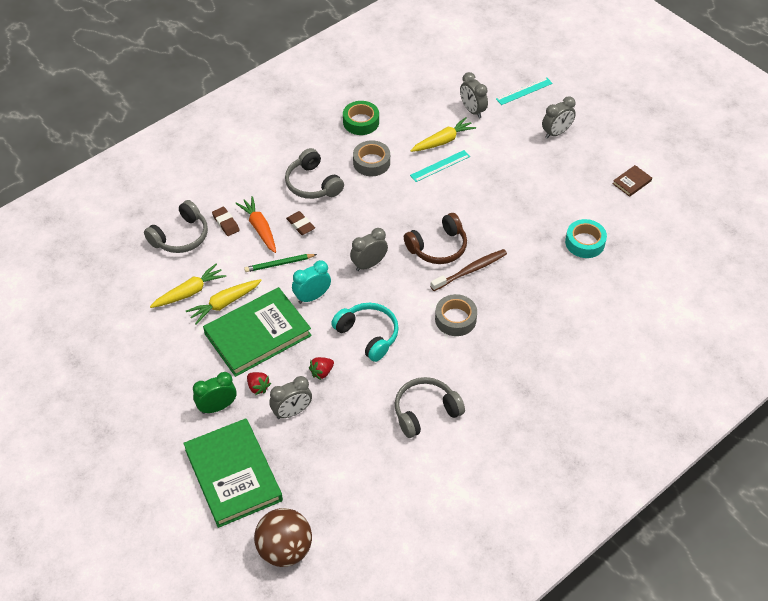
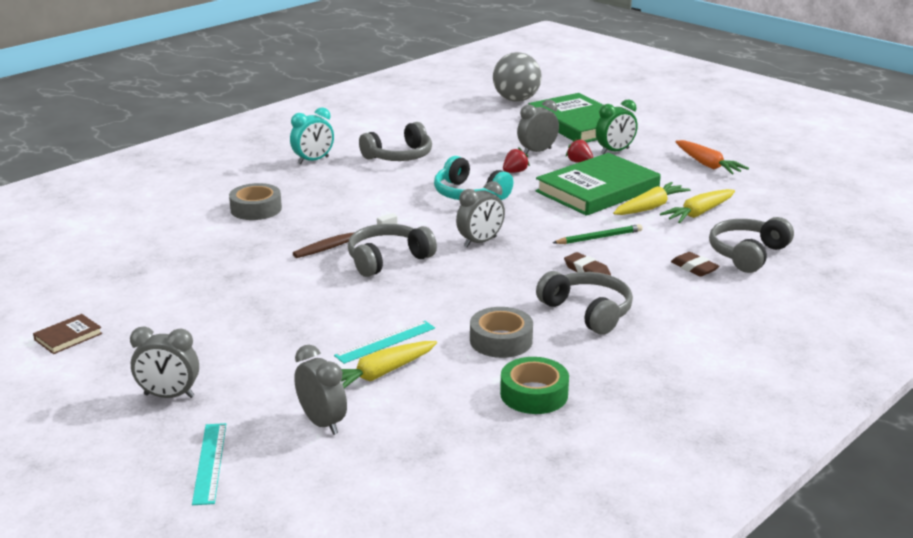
camera: 175 degrees right, 25 degrees down
orange carrot [235,196,276,253] -> orange carrot moved to [675,140,749,174]
brown ball [254,508,312,567] -> grey ball [493,52,542,102]
turquoise clock [292,260,331,304] -> turquoise clock moved to [290,107,334,164]
brown headphones [404,213,467,264] -> grey headphones [348,224,437,277]
grey tape [435,294,477,336] -> grey tape moved to [229,183,282,220]
turquoise ruler [496,77,553,105] -> turquoise ruler turned 60 degrees counterclockwise [192,423,226,505]
grey clock [542,96,576,139] -> grey clock turned 135 degrees counterclockwise [130,326,199,398]
turquoise tape [565,219,607,258] -> none

